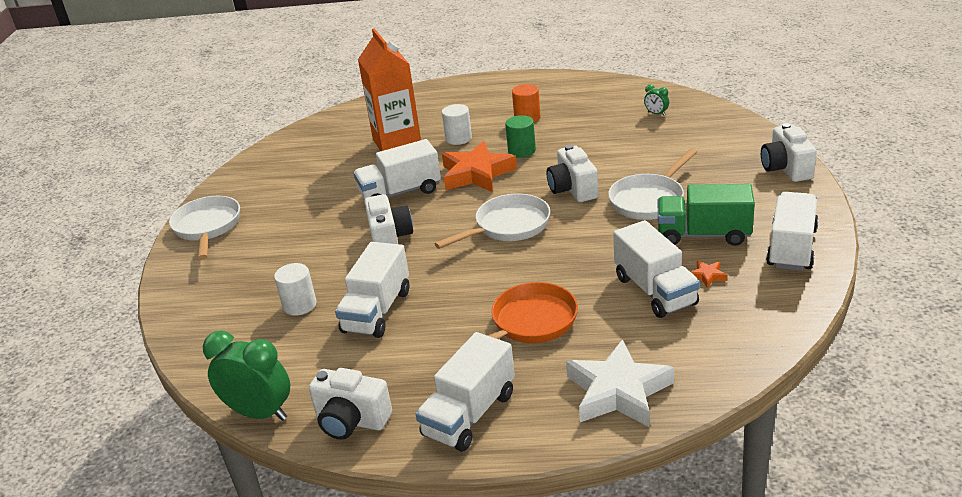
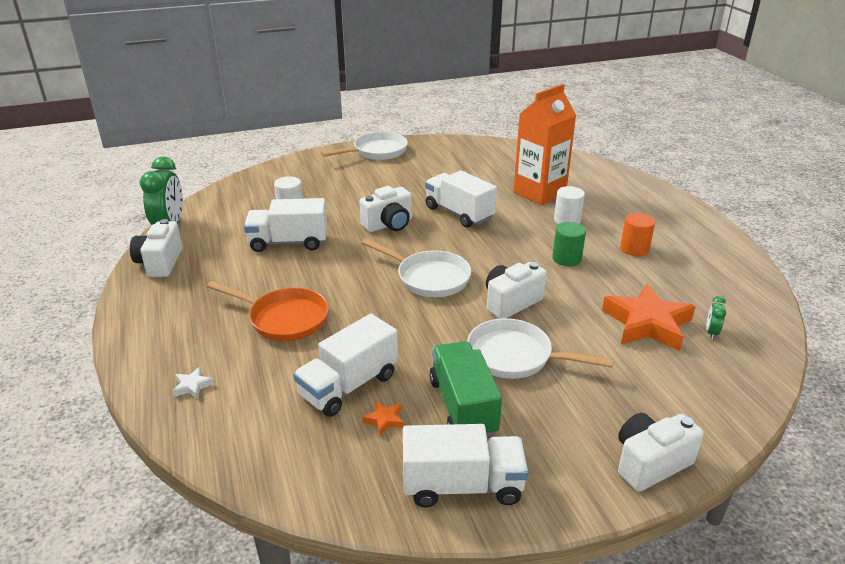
camera: 65 degrees right, 0 degrees up
white truck [416,332,515,452] -> none
orange star [442,141,517,192] -> orange star moved to [602,284,696,351]
white star [566,339,674,427] -> white star [173,367,214,399], size x0.40

